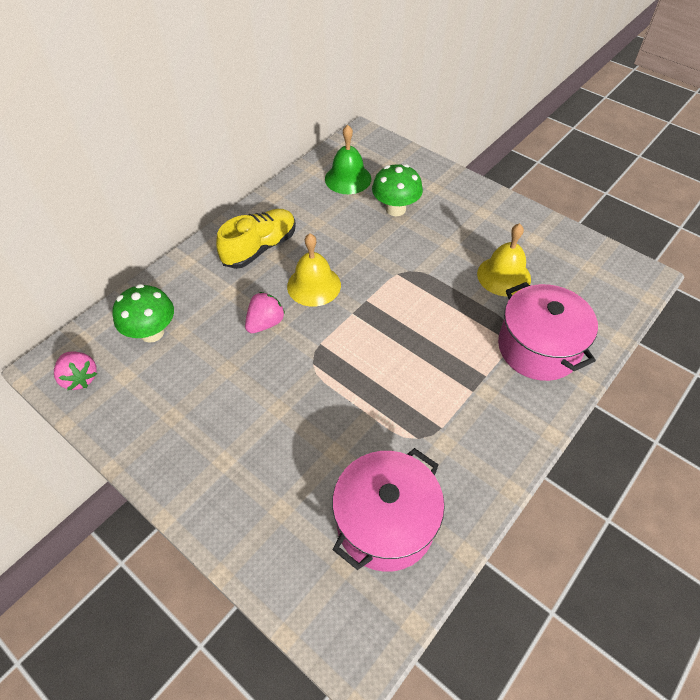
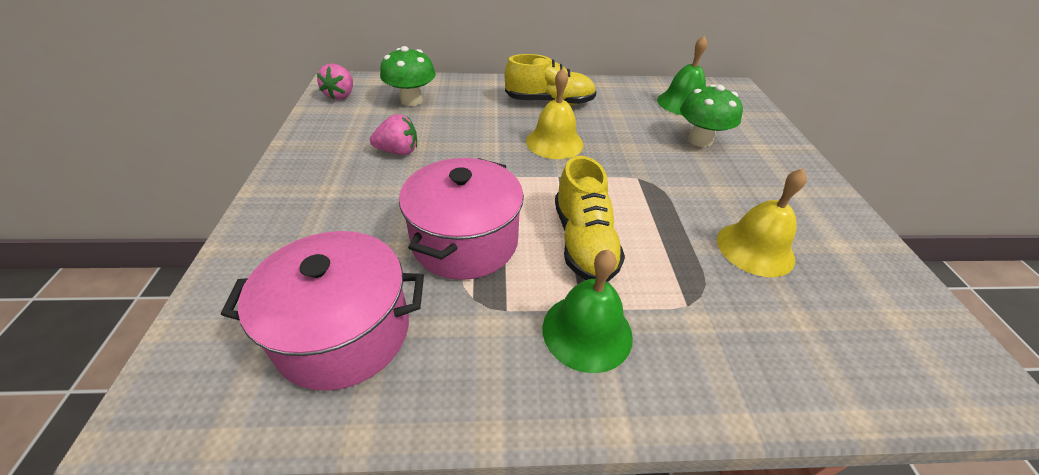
camera: 45 degrees right, 10 degrees down
pink strawberry [245,292,285,333] -> pink strawberry moved to [370,114,417,155]
pink pot [498,282,598,381] -> pink pot moved to [399,158,524,280]
none -> green bell [543,249,633,373]
none -> yellow shoe [555,156,625,282]

